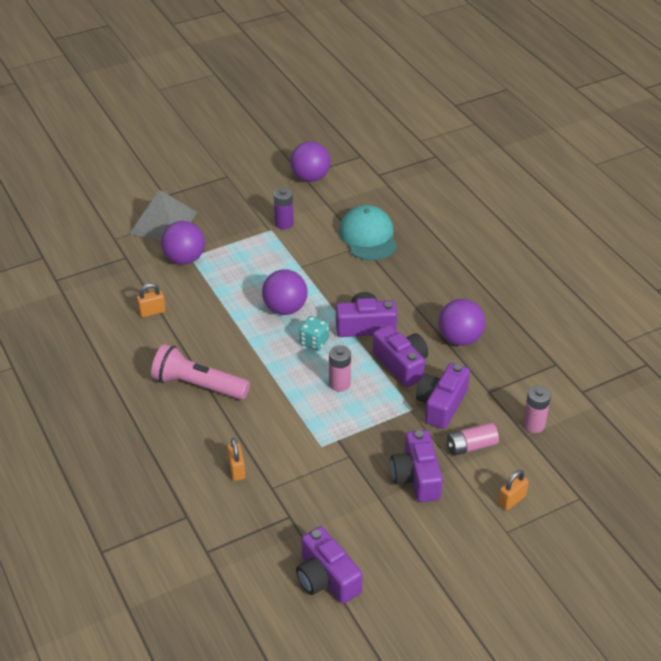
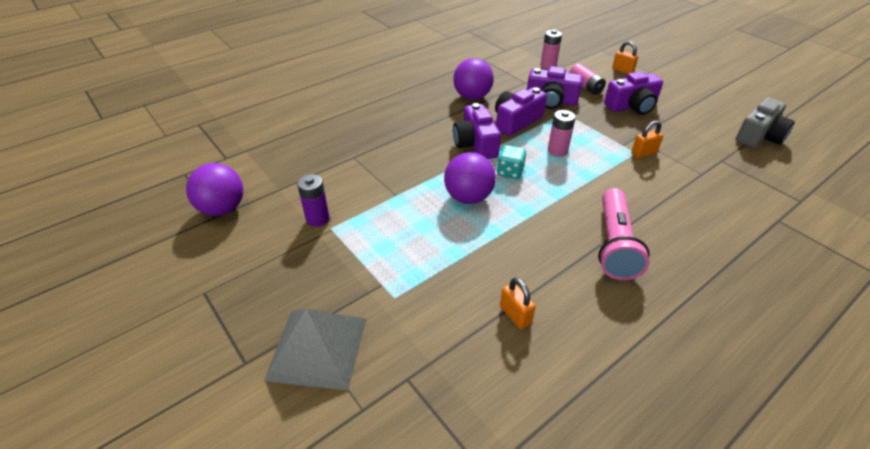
camera: 100 degrees left, 0 degrees up
purple ball [161,221,205,265] -> none
orange padlock [227,438,245,481] -> orange padlock moved to [631,121,663,158]
purple camera [296,526,362,604] -> grey camera [735,97,795,148]
turquoise cap [339,205,397,261] -> none

